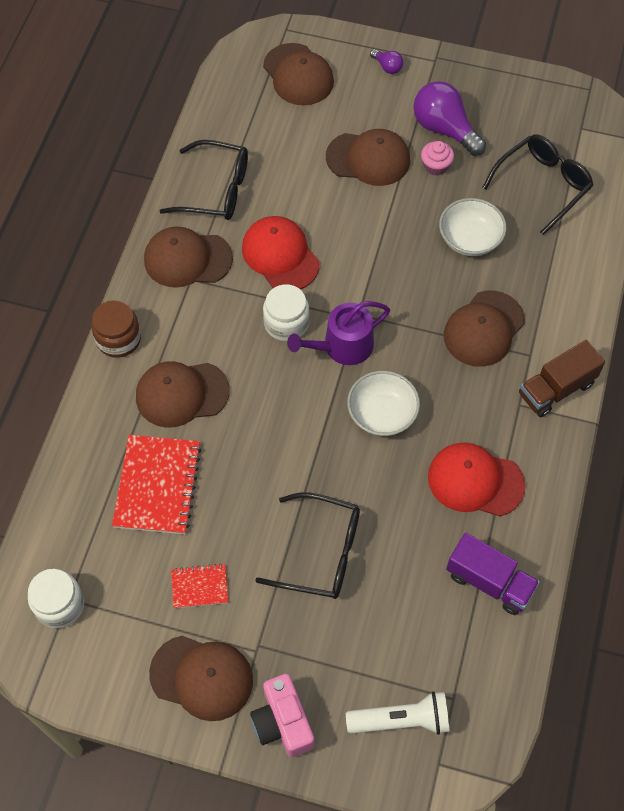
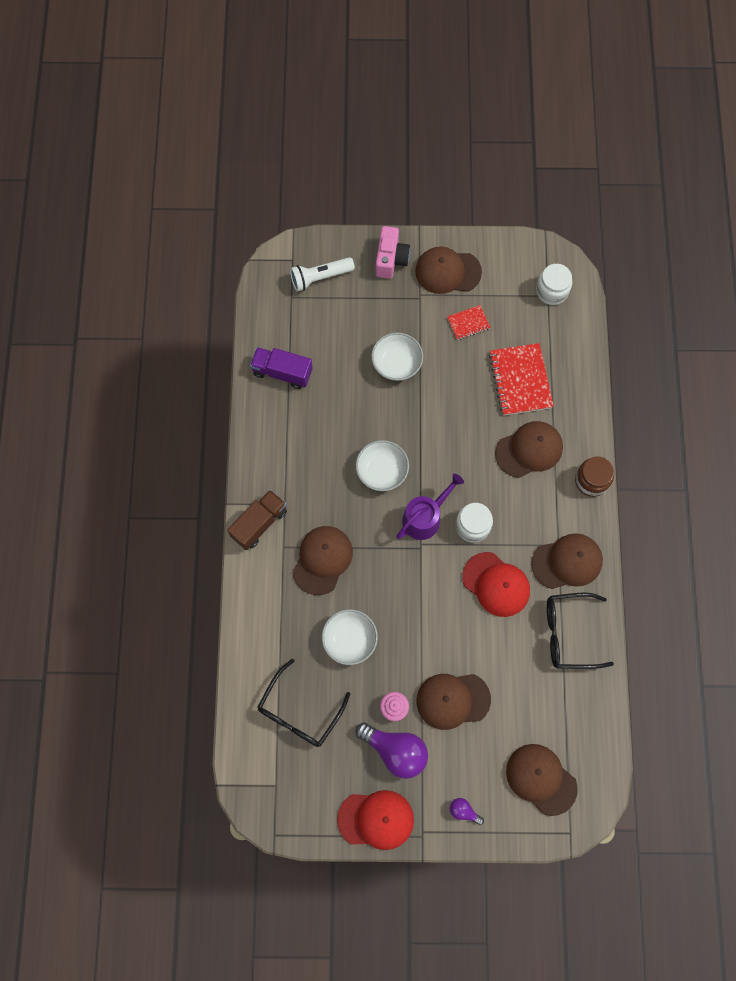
camera: 165 degrees right, 10 degrees up
pink camera [250,674,314,757] -> pink camera turned 45 degrees clockwise [376,226,410,279]
black glasses [255,492,360,599] -> white bowl [371,332,423,381]
red cap [428,442,525,516] -> red cap moved to [337,790,414,850]

